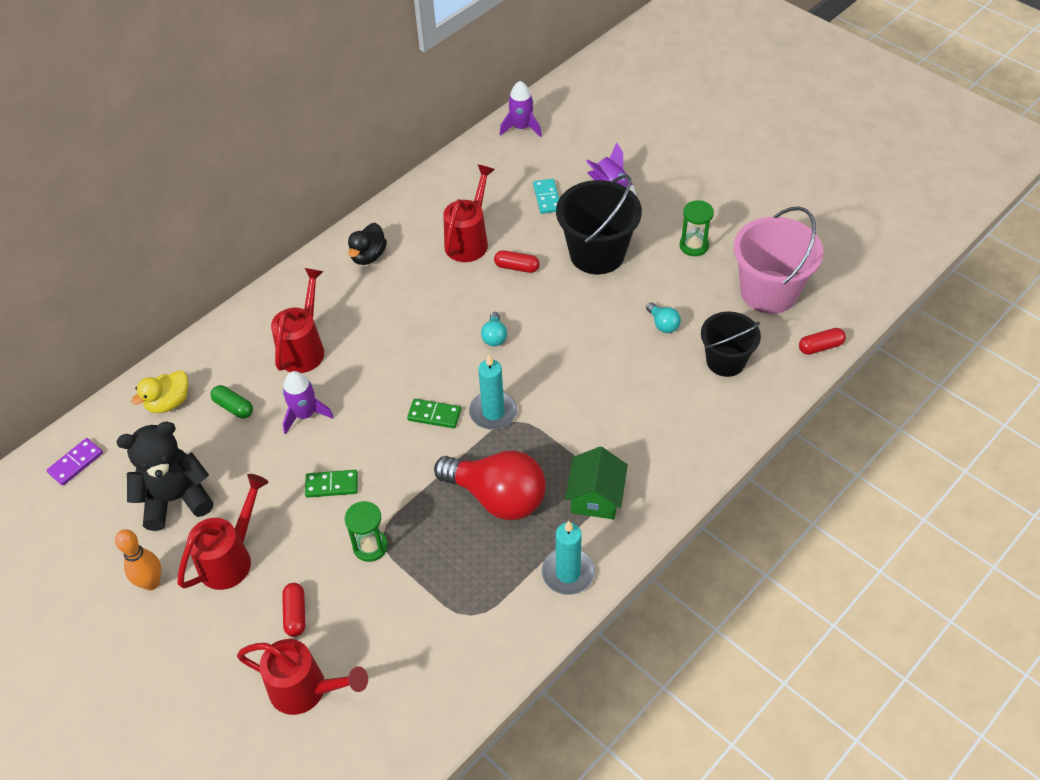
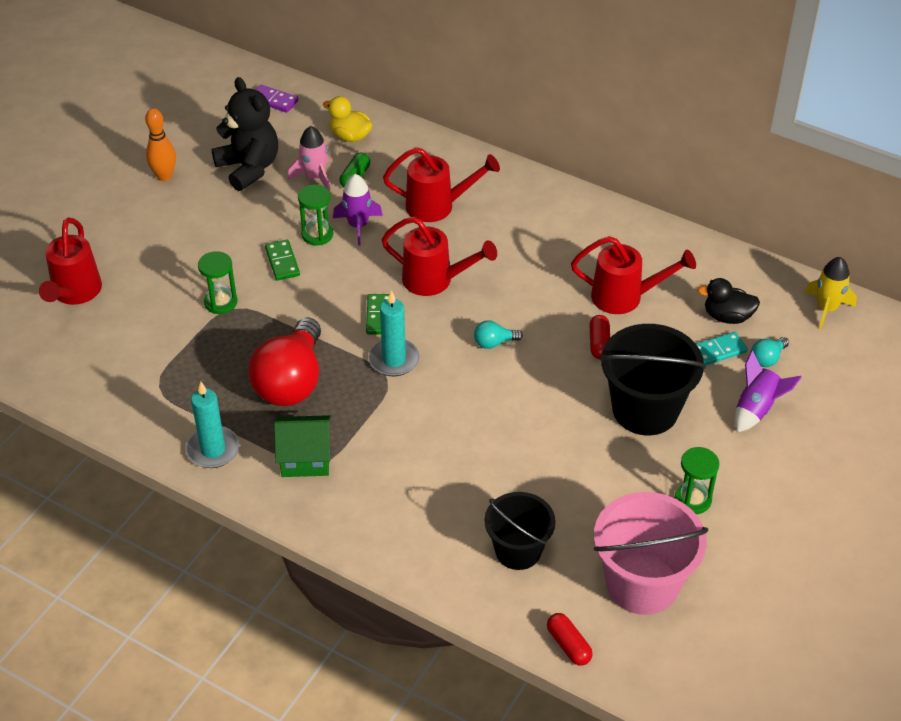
camera: 75 degrees right, 5 degrees down
red watering can [177,474,269,590] -> red watering can moved to [381,217,497,296]
red capsule [282,583,305,637] -> none
black duck [348,223,387,265] -> black duck moved to [697,278,760,324]
purple rocket [500,81,542,137] -> yellow rocket [804,257,857,329]
turquoise light bulb [646,302,681,333] -> turquoise light bulb moved to [751,337,789,367]
none -> pink rocket [288,126,331,193]
none -> green hourglass [298,184,333,245]

